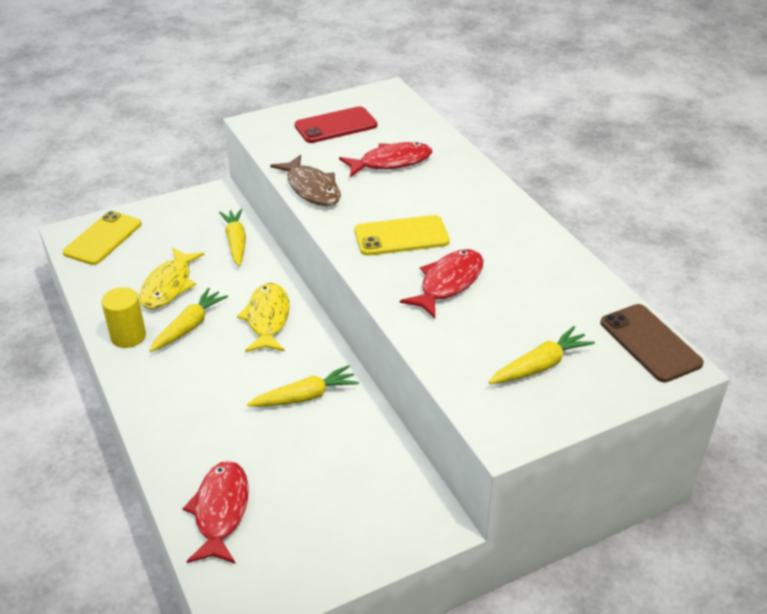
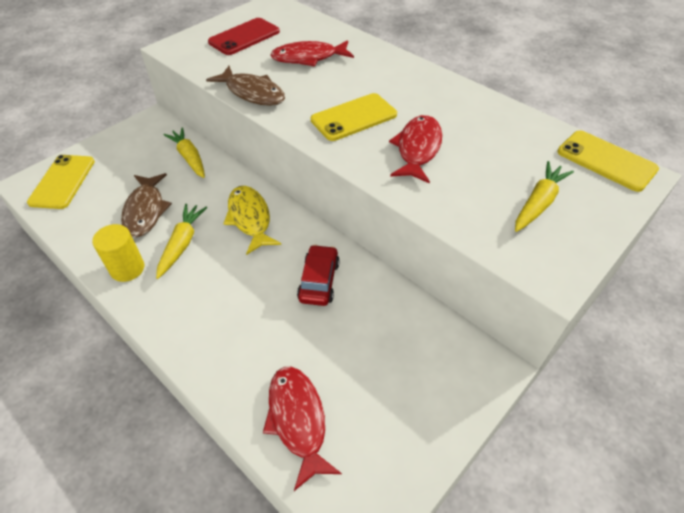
camera: 20 degrees left, 10 degrees up
yellow fish [139,247,205,309] -> brown fish [121,173,172,237]
yellow carrot [247,365,359,407] -> red car [297,244,340,306]
red fish [339,142,432,177] -> red fish turned 150 degrees counterclockwise [270,40,354,67]
brown phone [600,304,704,382] -> yellow phone [557,130,659,192]

